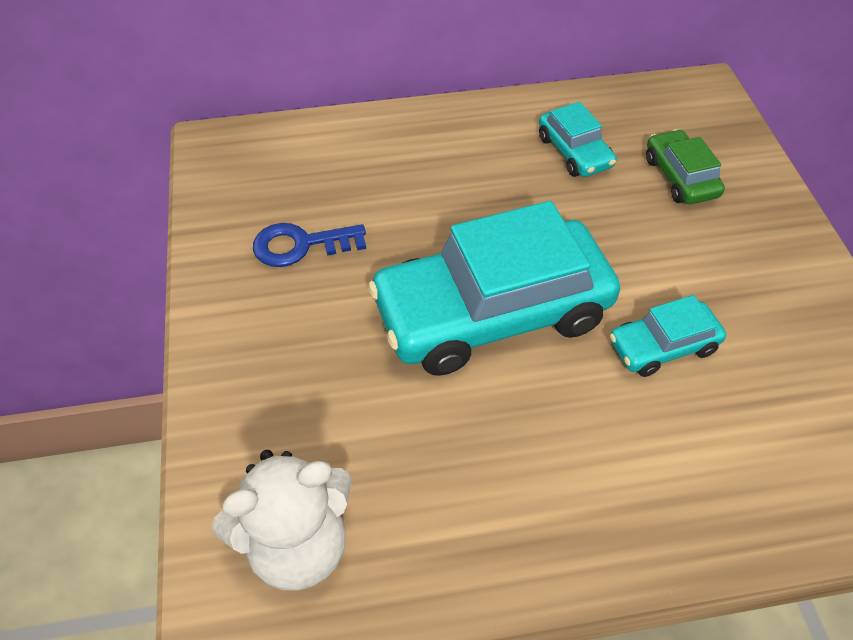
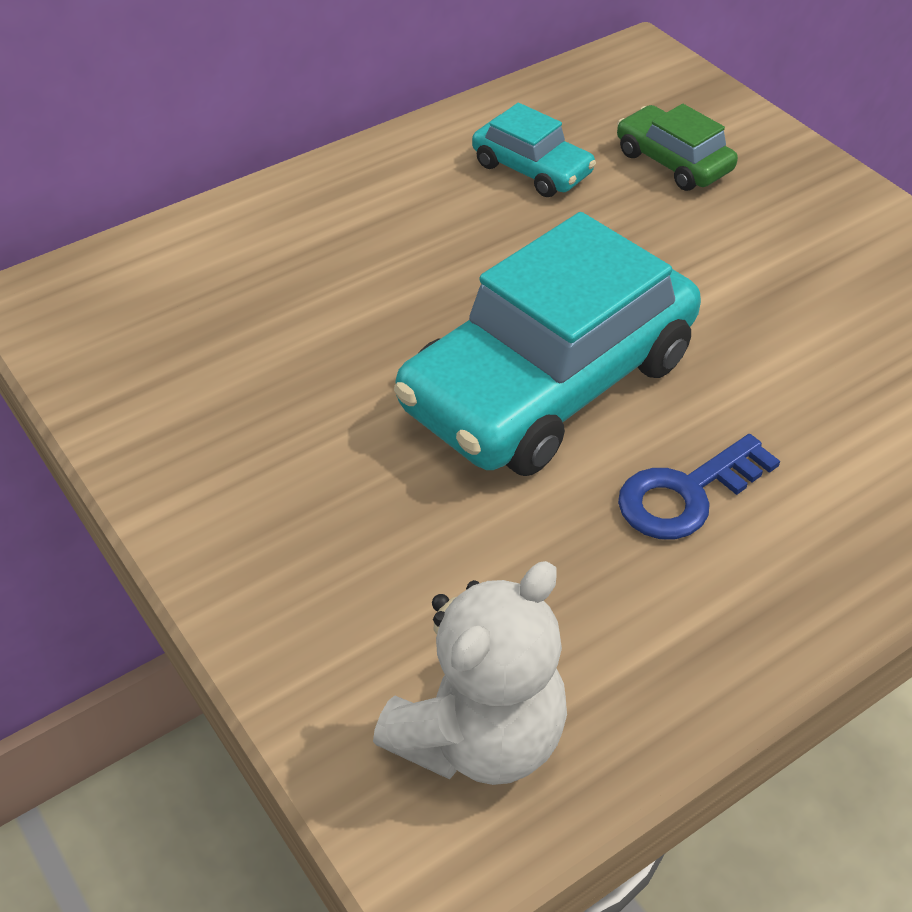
camera: 25 degrees left, 5 degrees down
blue key [253,223,366,267] -> blue key moved to [618,434,780,540]
turquoise car [610,295,726,377] -> none

